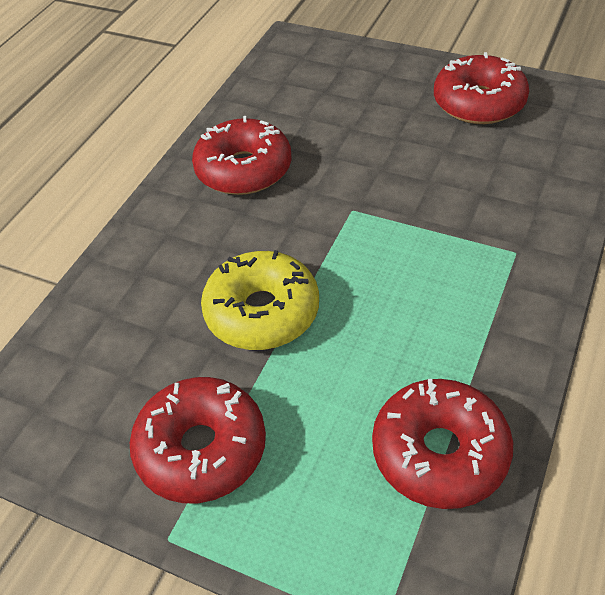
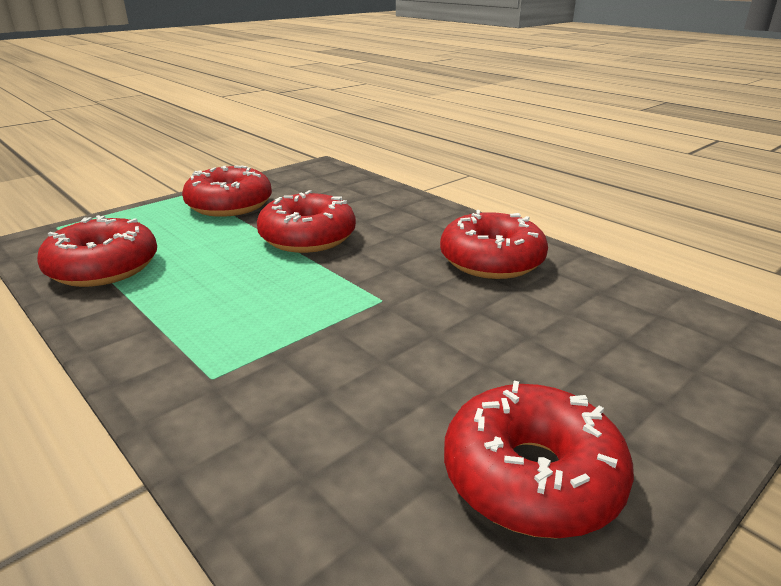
camera: 110 degrees right, 20 degrees down
yellow donut [201,250,319,350] -> red donut [257,190,356,253]

